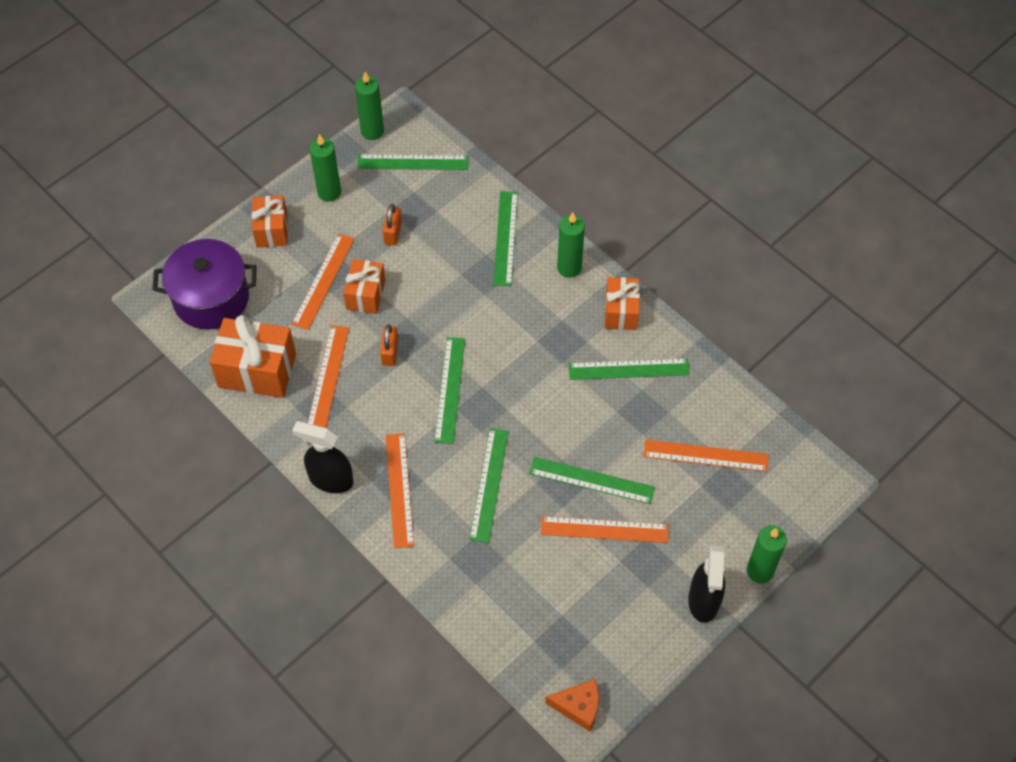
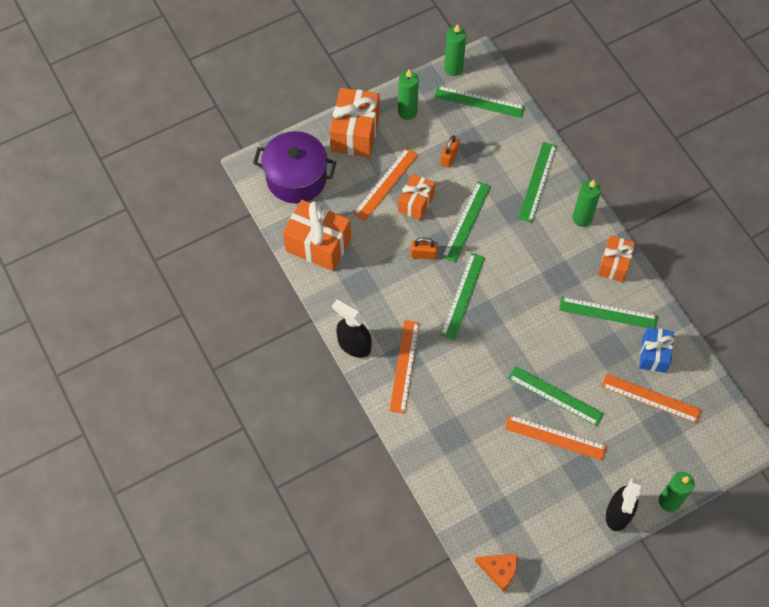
camera: 15 degrees right, 5 degrees up
orange gift [251,196,288,248] -> orange gift [330,88,380,158], size x1.60
orange ruler [308,325,349,428] -> none
orange padlock [380,324,398,366] -> orange padlock turned 75 degrees clockwise [410,237,438,259]
green ruler [469,428,509,543] -> green ruler moved to [442,181,491,263]
none -> blue gift [639,327,674,373]

